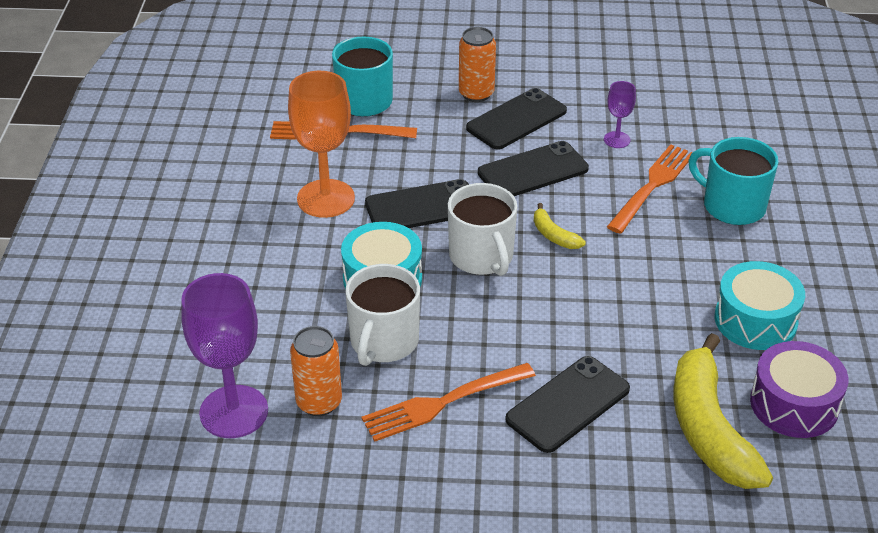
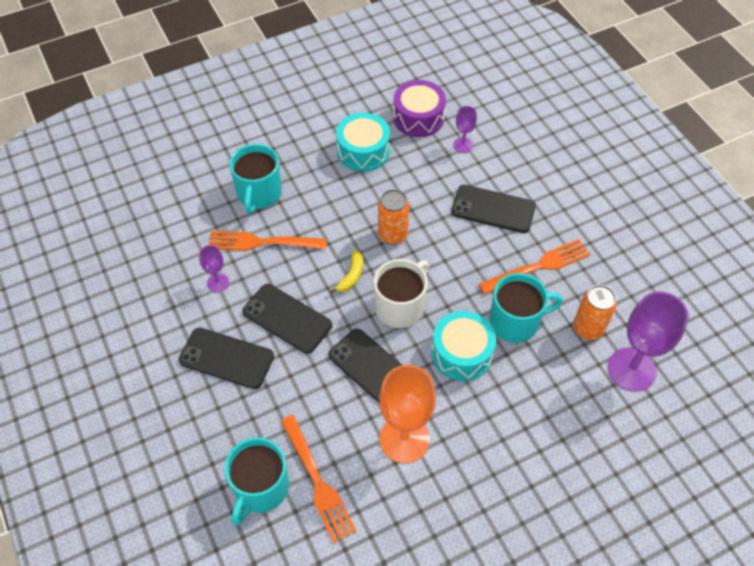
camera: 120 degrees left, 15 degrees up
white mug [345,264,420,366] -> turquoise mug [489,273,563,343]
orange fork [362,363,536,441] -> orange fork turned 60 degrees counterclockwise [478,239,590,294]
orange can [459,27,496,102] -> orange can moved to [378,189,409,245]
yellow banana [674,333,773,489] -> purple goblet [453,106,477,153]

